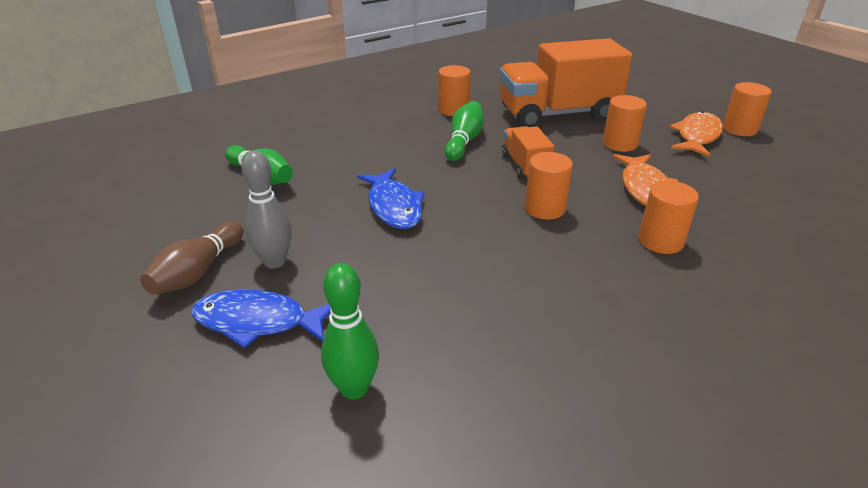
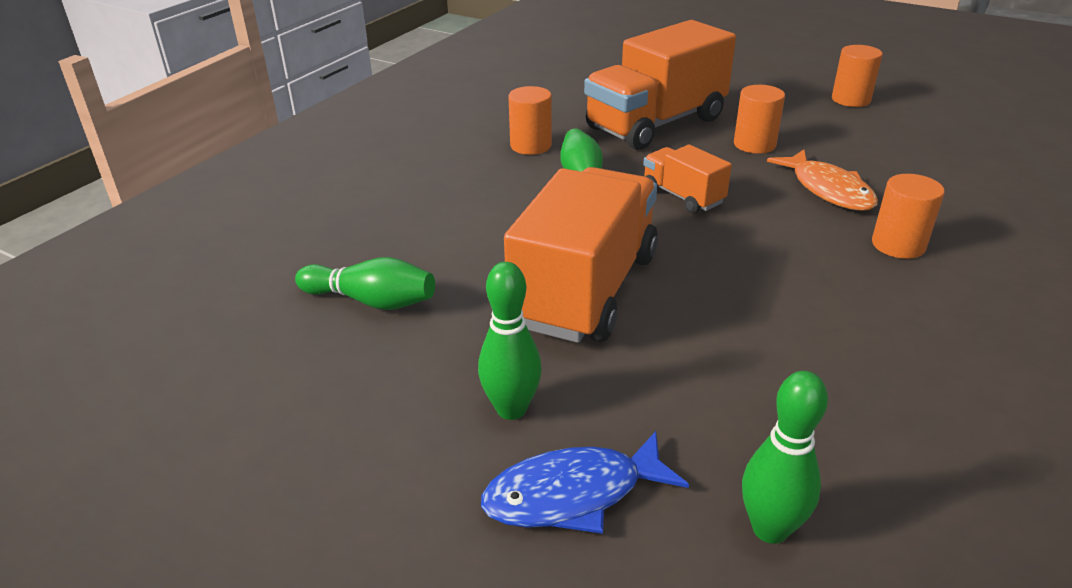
camera: 25 degrees left, 0 degrees up
brown bowling pin [140,221,244,295] -> none
grey bowling pin [241,151,291,269] -> green bowling pin [478,262,542,420]
blue fish [357,168,425,229] -> orange truck [504,167,658,343]
orange cylinder [525,152,573,219] -> none
orange fish [669,111,723,157] -> none

